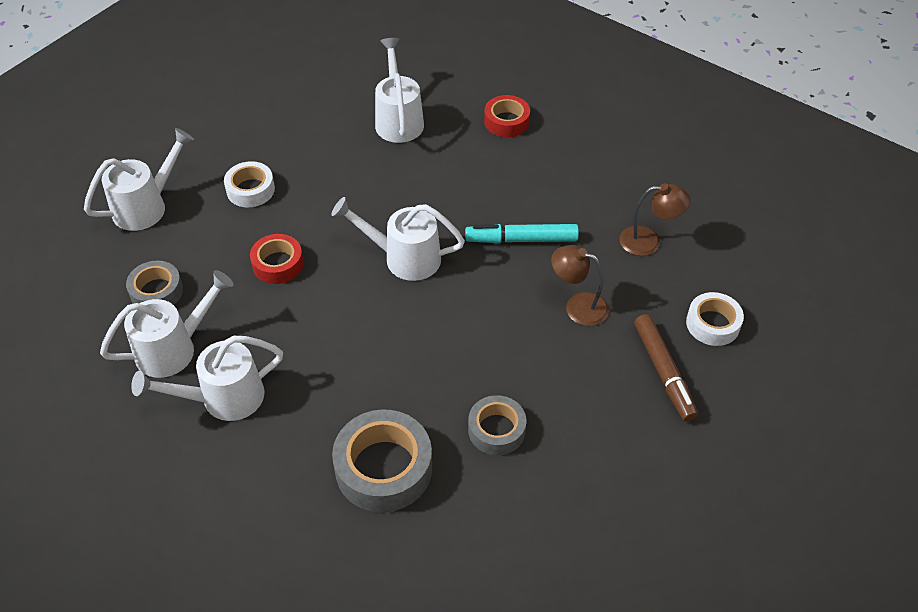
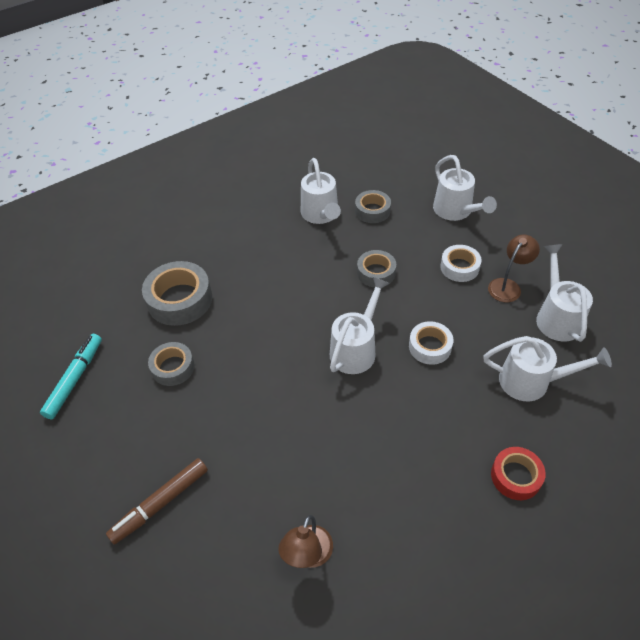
camera: 110 degrees right, 0 degrees up
white watering can [131,336,283,421] -> white watering can moved to [536,244,593,342]
red tape [250,234,304,284] -> grey tape [357,250,396,287]
turquoise marker [465,224,579,243] -> turquoise marker moved to [40,334,102,419]
brown lamp [551,245,609,326] -> brown lamp moved to [488,234,540,302]
brown marker [634,314,698,422] -> brown marker turned 45 degrees counterclockwise [106,458,208,545]
white tape [686,292,744,346] -> white tape moved to [409,321,453,365]

